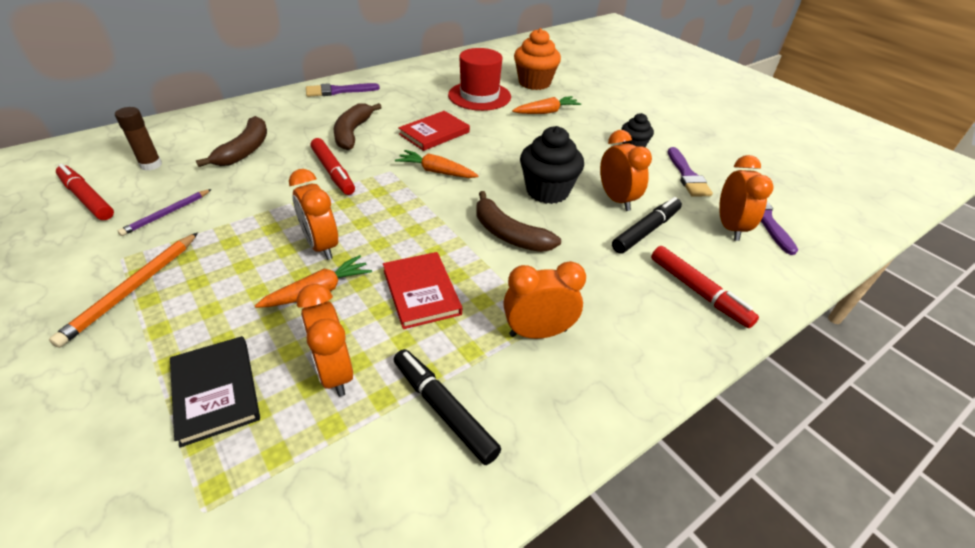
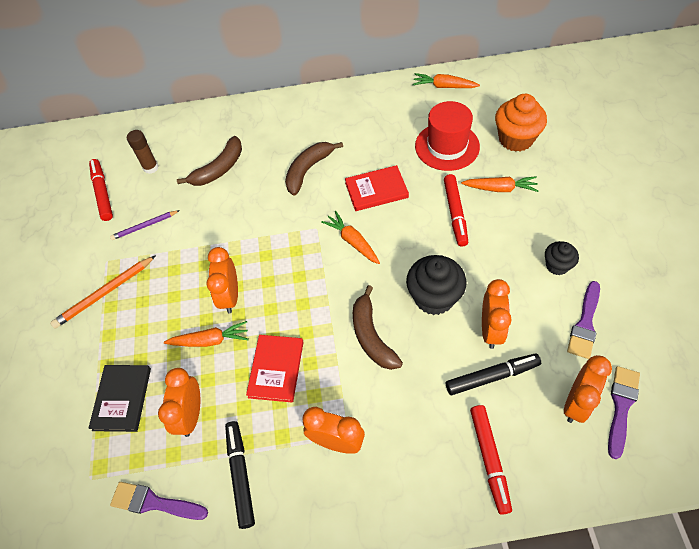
camera: 35 degrees right, 15 degrees up
purple brush [306,83,380,97] -> purple brush moved to [110,482,208,520]
red marker [310,138,355,195] -> red marker moved to [444,174,468,247]
none -> orange carrot [413,73,480,88]

